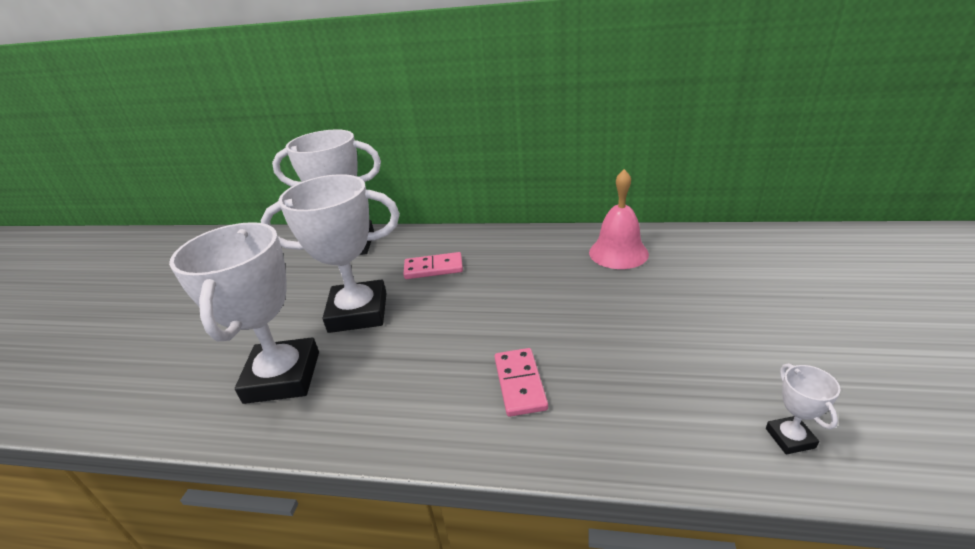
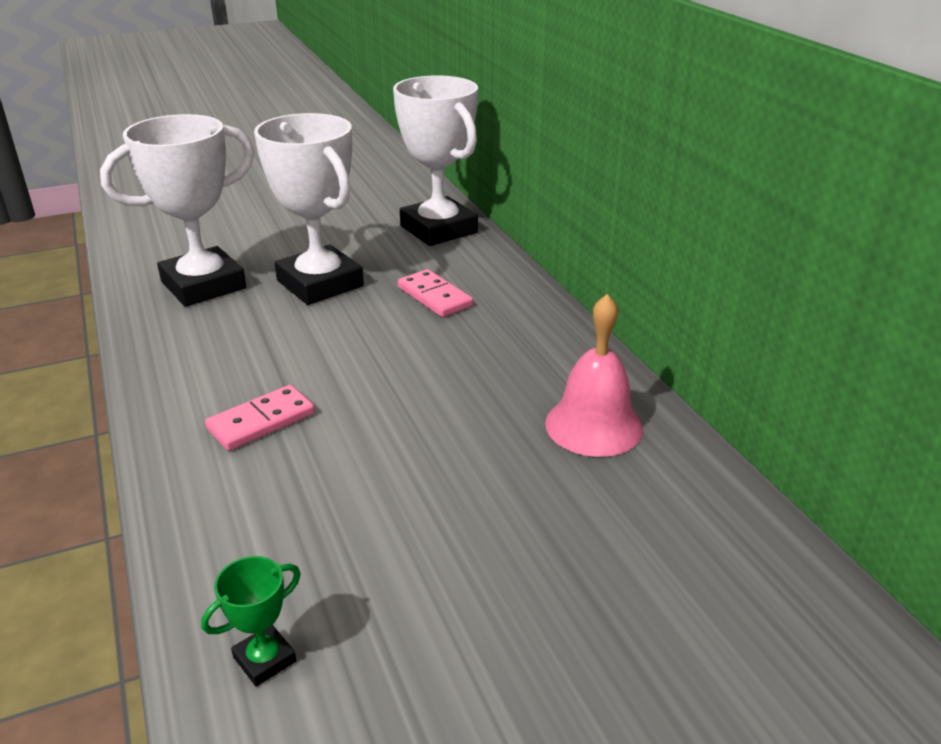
camera: 55 degrees right, 0 degrees up
white trophy [766,363,841,454] -> green trophy [201,556,301,687]

